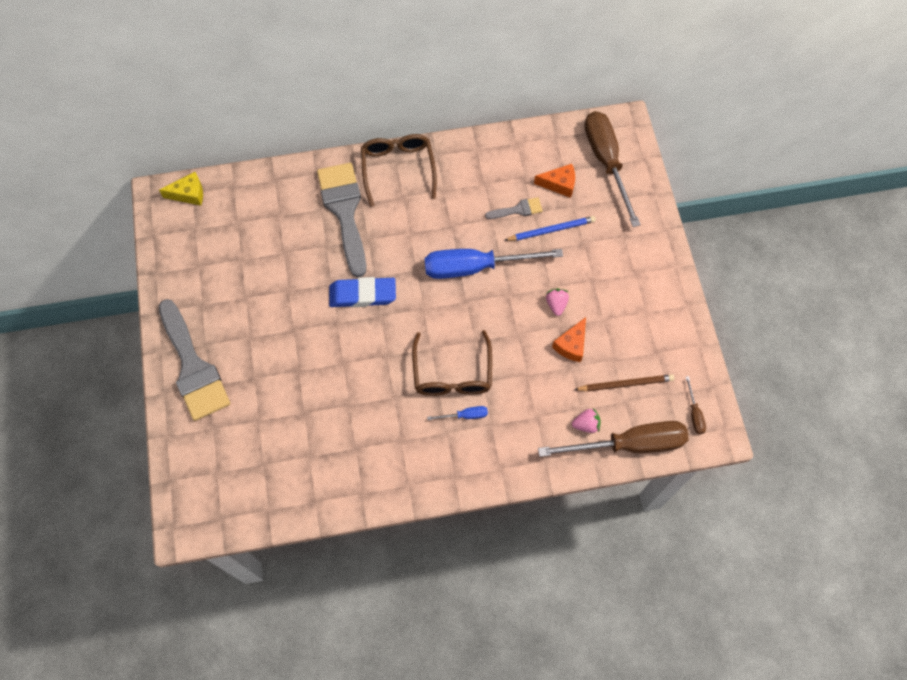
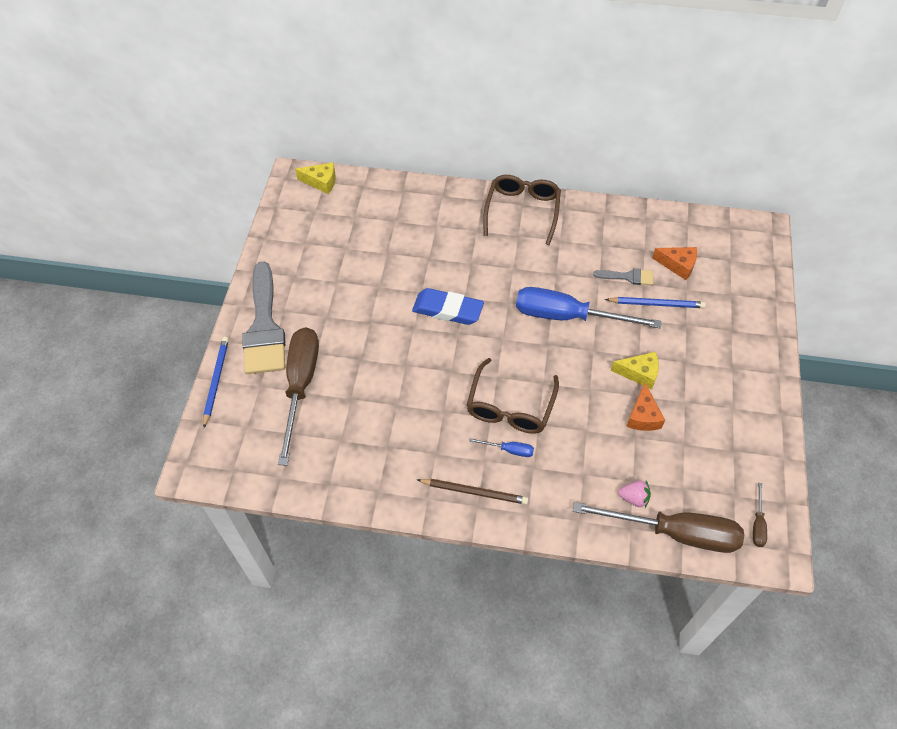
camera: 20 degrees right, 10 degrees down
grey brush [317,163,366,277] -> none
pink strawberry [546,288,569,316] -> yellow cheese [611,352,659,389]
orange cheese [552,317,586,362] -> orange cheese turned 45 degrees counterclockwise [626,383,665,431]
brown pencil [574,374,674,391] -> brown pencil moved to [417,479,528,504]
brown screwdriver [585,111,641,227] -> brown screwdriver moved to [278,327,319,466]
none -> blue pencil [203,337,229,428]

